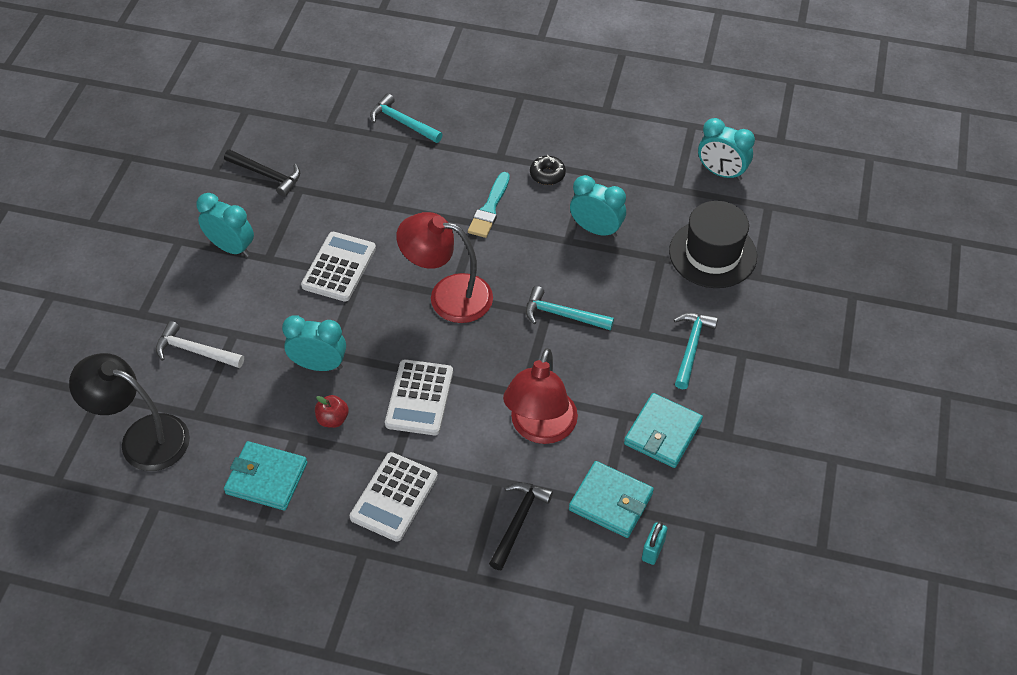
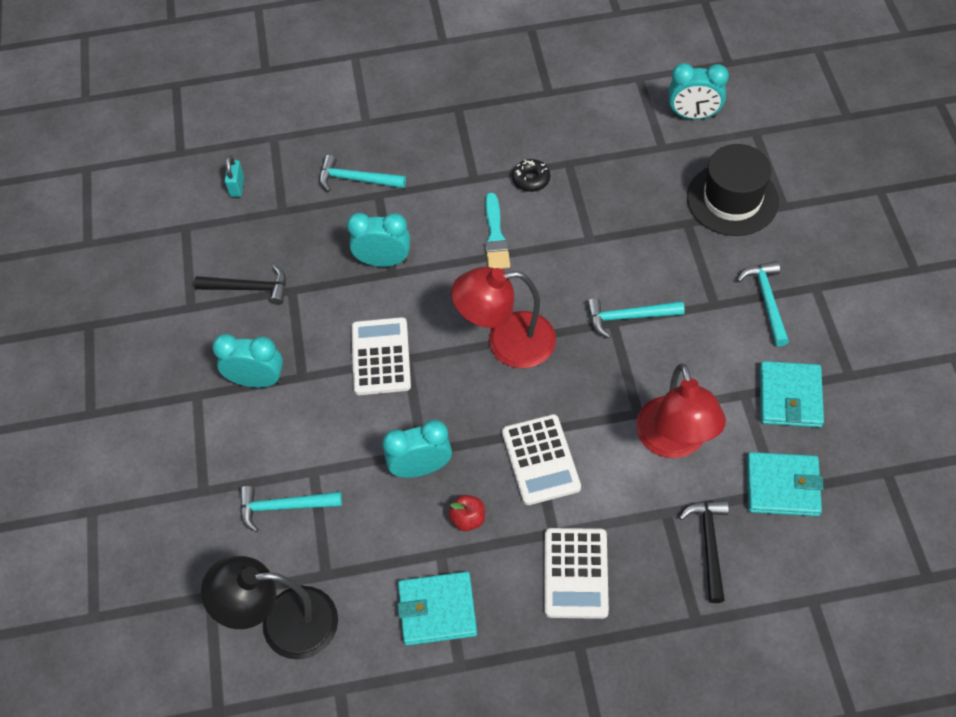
camera: 20 degrees left, 5 degrees up
white hammer [156,321,244,368] -> turquoise hammer [240,486,342,532]
turquoise clock [570,175,626,238] -> turquoise clock moved to [347,213,410,267]
turquoise padlock [642,522,668,565] -> turquoise padlock moved to [225,156,244,197]

